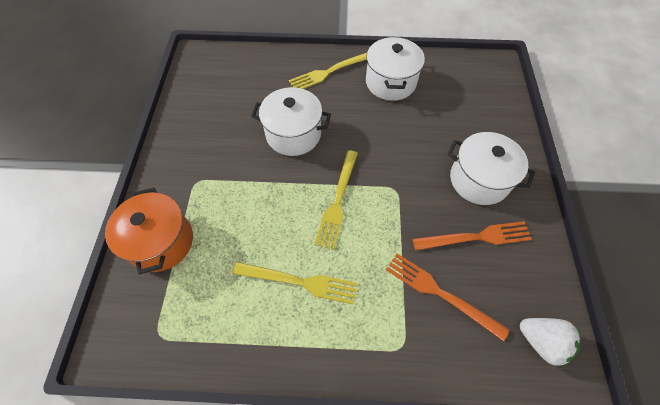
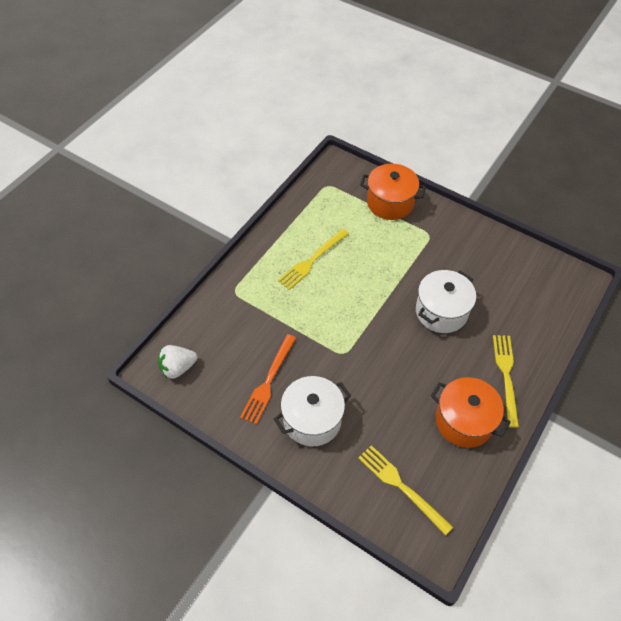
camera: 120 degrees right, 5 degrees down
yellow fork [314,150,358,250] -> yellow fork moved to [358,445,453,536]
white pot [366,37,425,101] -> orange pot [431,377,511,448]
orange fork [386,254,509,341] -> none

